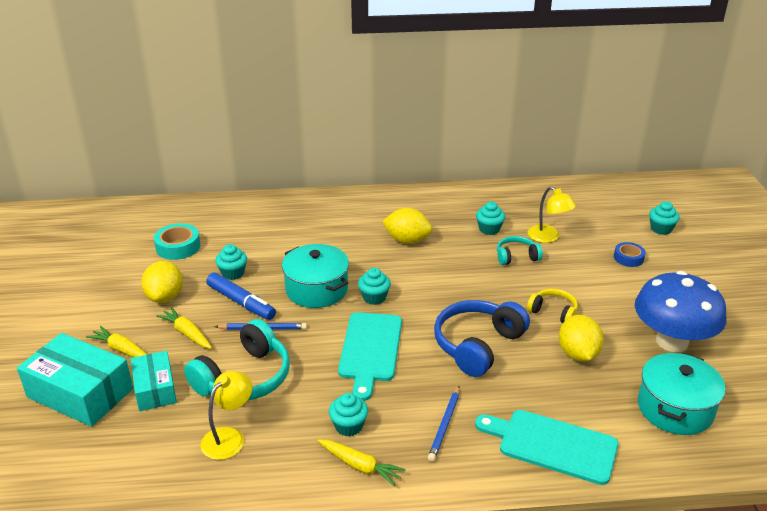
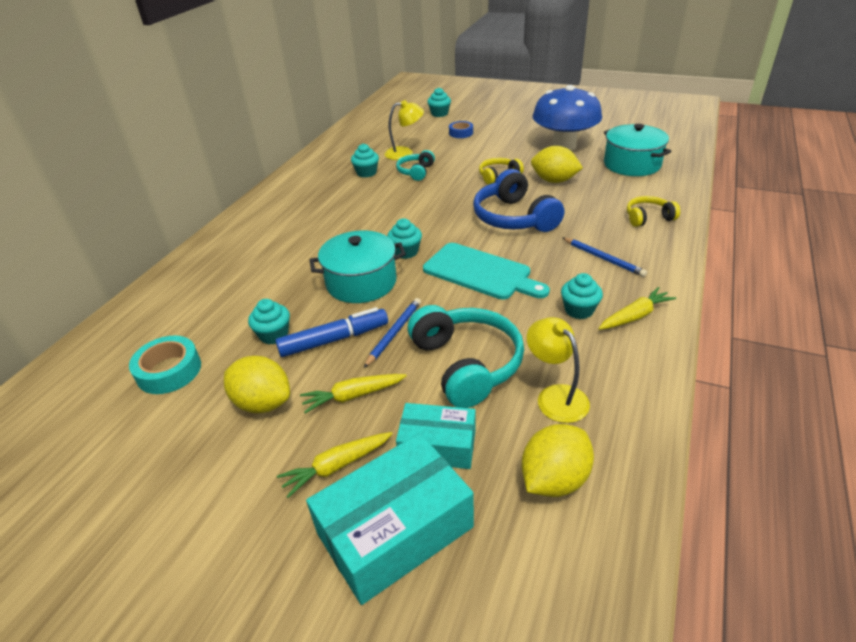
camera: 60 degrees left, 5 degrees up
yellow lemon [382,208,432,244] -> yellow lemon moved to [522,424,594,497]
turquoise cutting board [475,410,619,485] -> yellow headphones [627,196,680,227]

